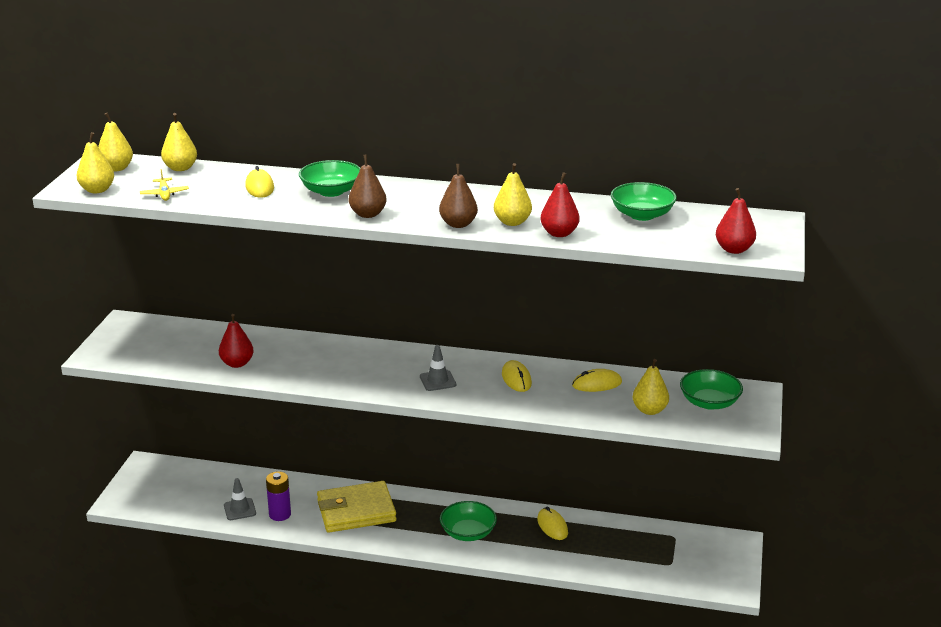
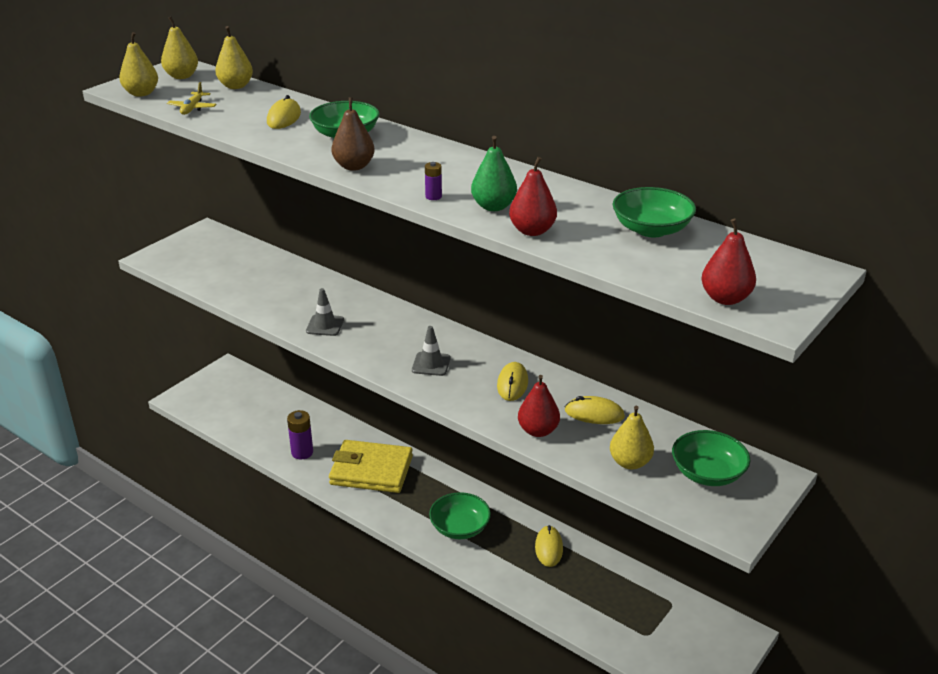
camera: 25 degrees right, 5 degrees up
red pear [219,314,254,368] -> red pear moved to [518,375,560,437]
grey traffic cone [224,478,256,520] -> grey traffic cone moved to [306,288,344,336]
brown pear [439,164,478,228] -> purple battery [425,162,442,200]
yellow pear [494,163,532,226] -> green pear [471,136,517,211]

